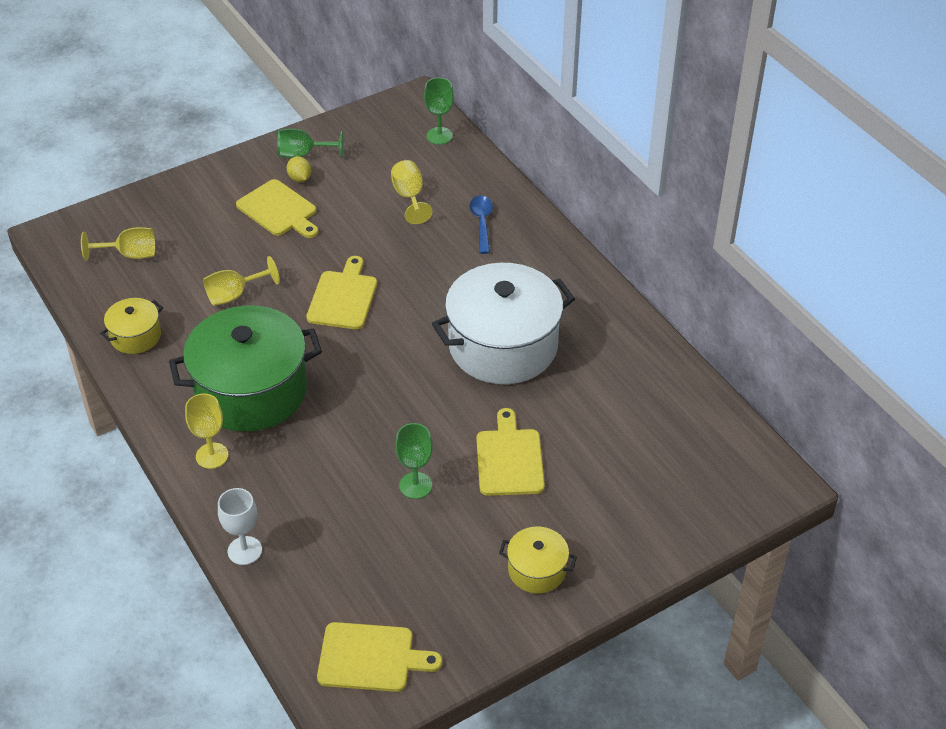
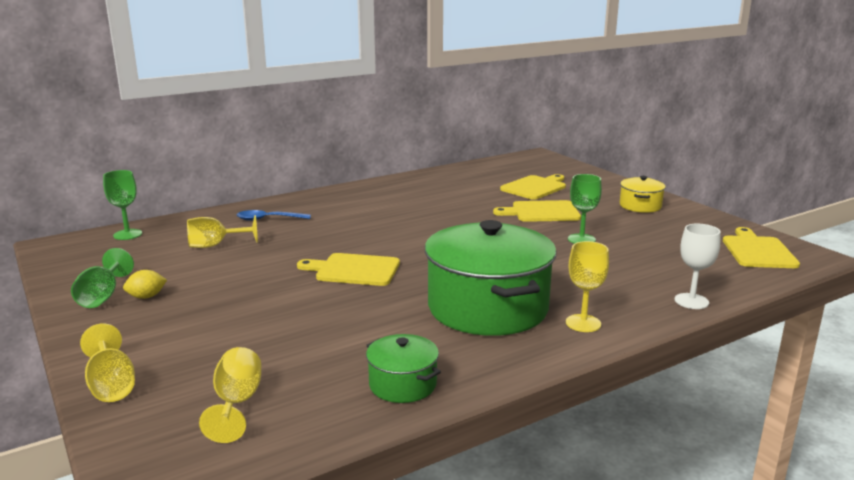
camera: 90 degrees left, 25 degrees down
yellow pot [100,298,163,354] -> green pot [366,334,441,403]
yellow goblet [203,256,280,306] -> yellow goblet moved to [80,323,135,402]
yellow cutting board [236,179,319,238] -> yellow cutting board moved to [500,174,566,200]
white pot [432,263,575,384] -> none

